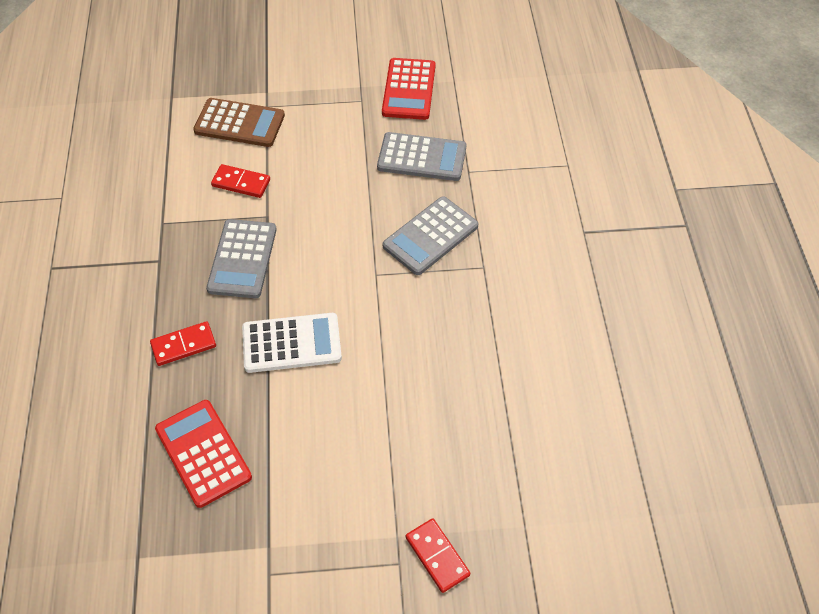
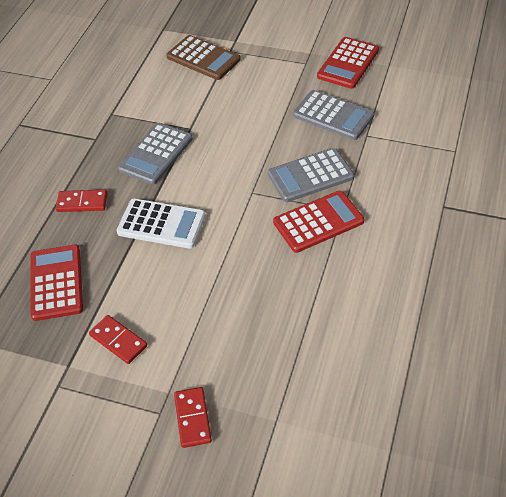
camera: 25 degrees right, 5 degrees down
red domino [211,164,270,198] -> red domino moved to [89,315,147,364]
none -> red calculator [273,190,364,253]

